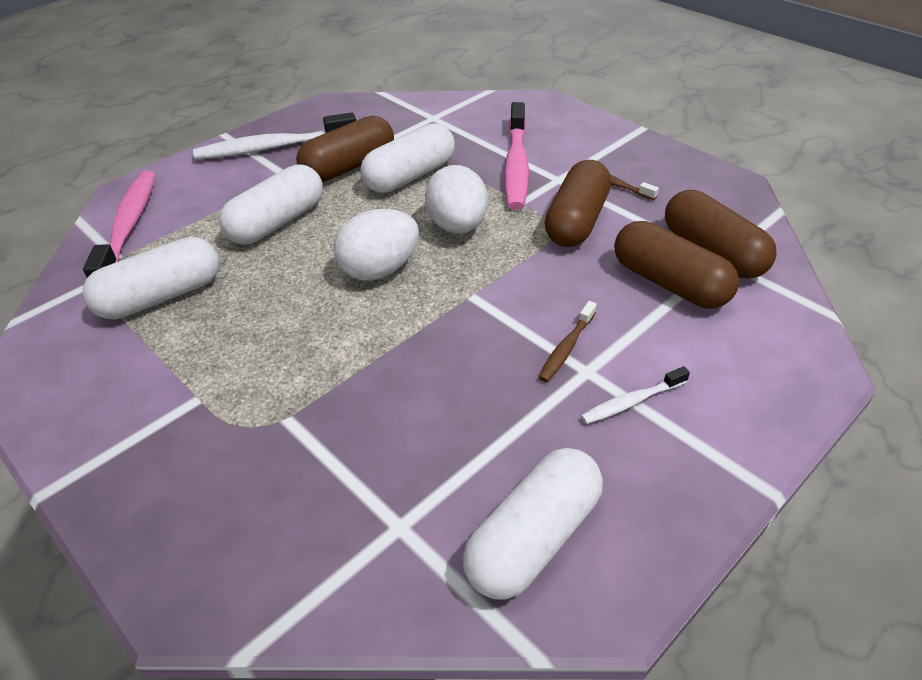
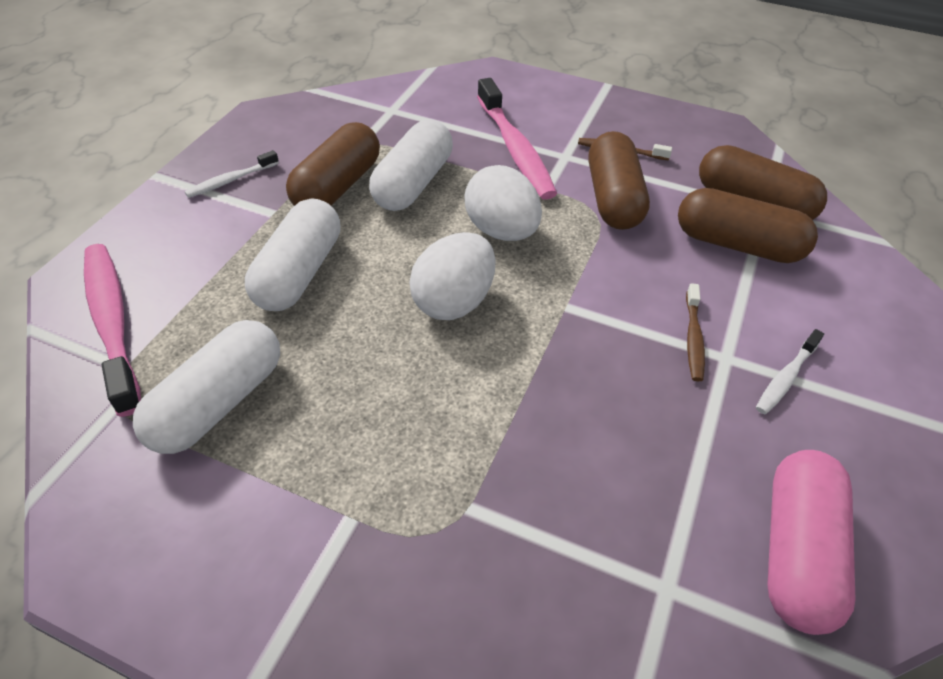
camera: 25 degrees left, 5 degrees up
white toothbrush [193,112,356,160] -> white toothbrush [185,150,279,198], size x0.50
white capsule [463,448,603,600] -> pink capsule [767,450,856,635]

